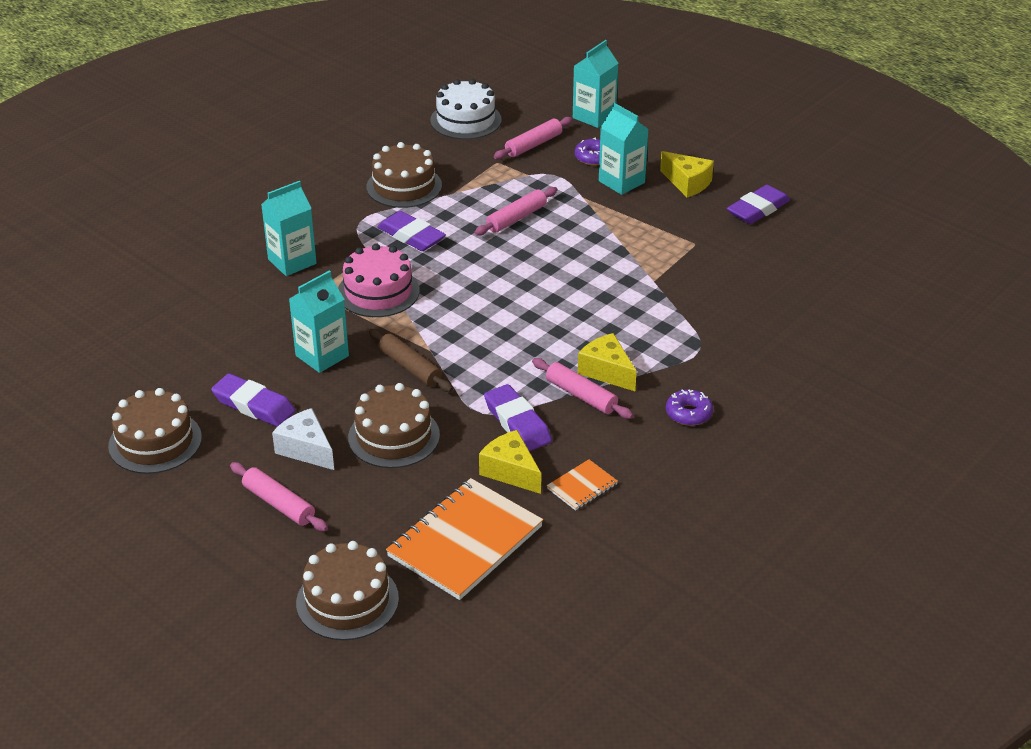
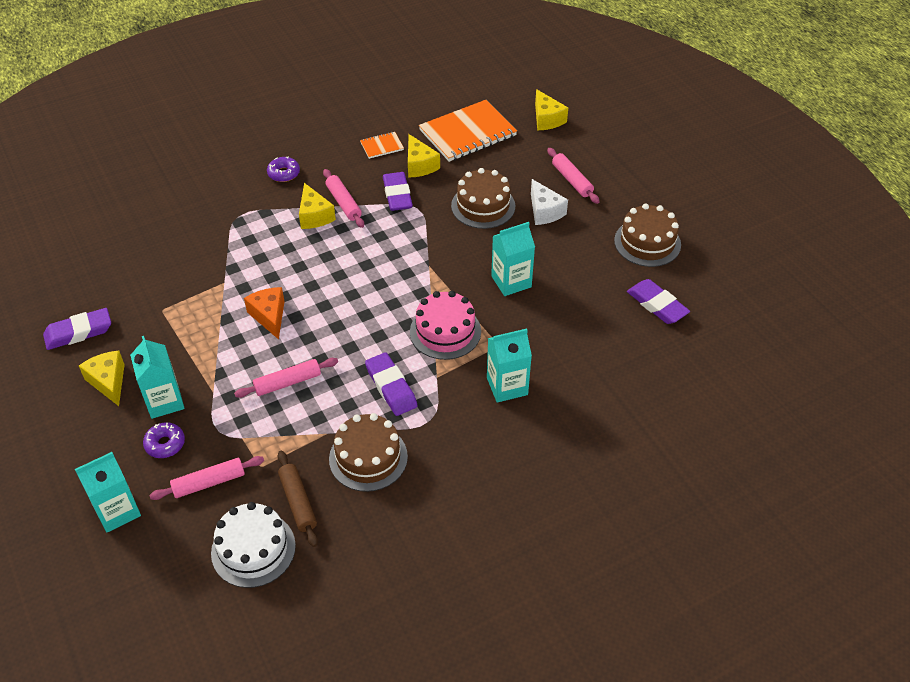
camera: 160 degrees left, 10 degrees up
purple eraser [211,373,295,427] -> purple eraser moved to [627,279,690,324]
brown cake [296,541,399,640] -> yellow cheese [535,89,568,130]
brown rolling pin [369,329,453,392] -> brown rolling pin moved to [278,451,318,547]
none -> orange cheese [244,287,285,339]

